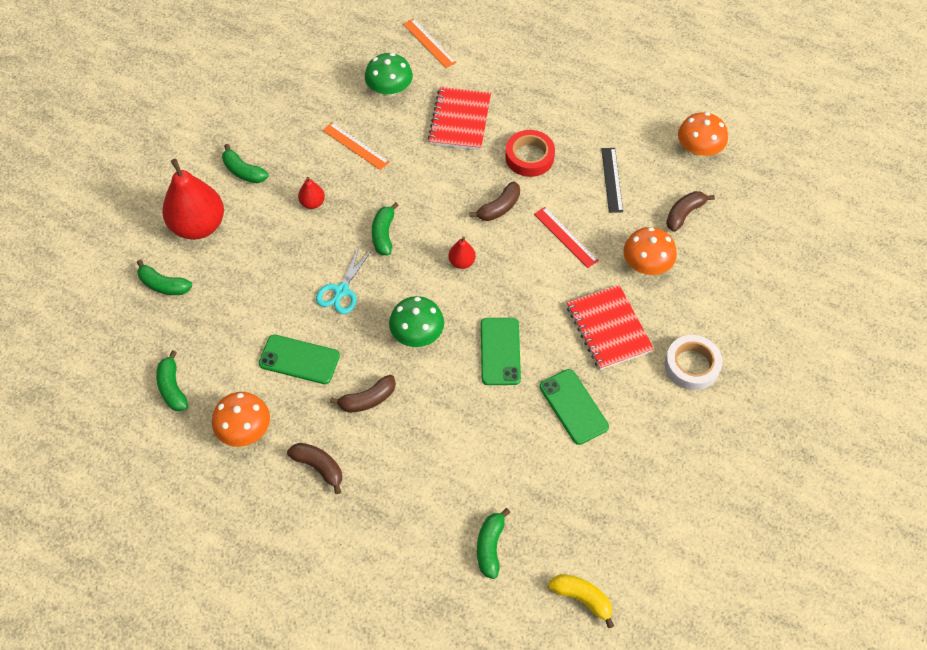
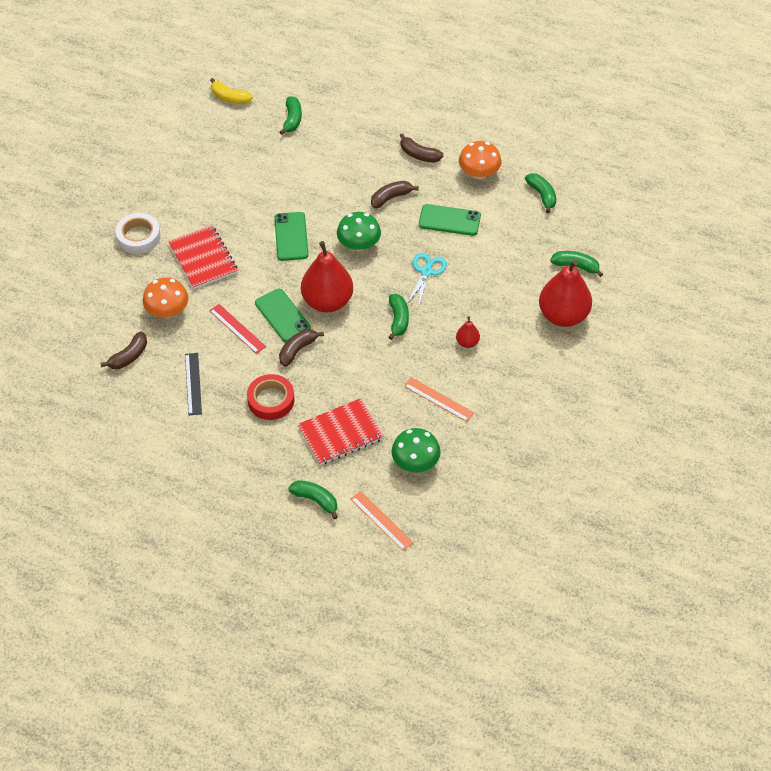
camera: 175 degrees right, 5 degrees down
green banana [222,144,269,183] -> green banana moved to [288,480,338,519]
red notebook [428,87,491,150] -> red notebook turned 60 degrees clockwise [298,398,384,465]
red pear [448,237,476,269] -> red pear [301,241,353,312], size x2.23
green phone [540,369,609,445] -> green phone moved to [255,289,311,342]
orange mushroom [678,112,728,157] -> none

